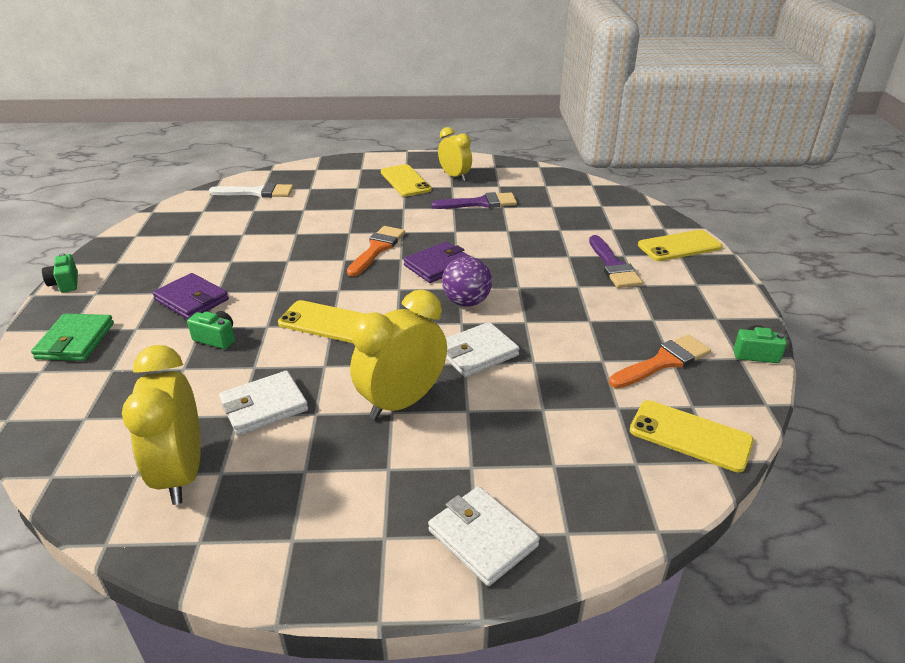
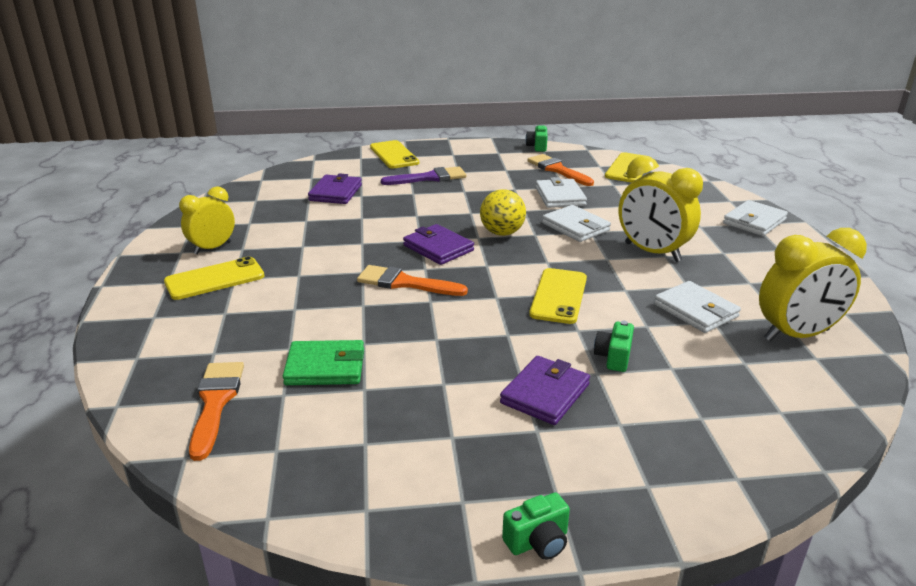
camera: 95 degrees left, 5 degrees down
green wallet [31,314,114,361] -> green wallet moved to [283,340,364,385]
white brush [209,183,293,198] -> orange brush [189,362,244,461]
purple brush [431,192,517,209] -> none
purple ball [442,256,492,307] -> yellow ball [480,189,526,236]
none -> purple wallet [308,173,362,204]
none -> white wallet [536,177,587,208]

